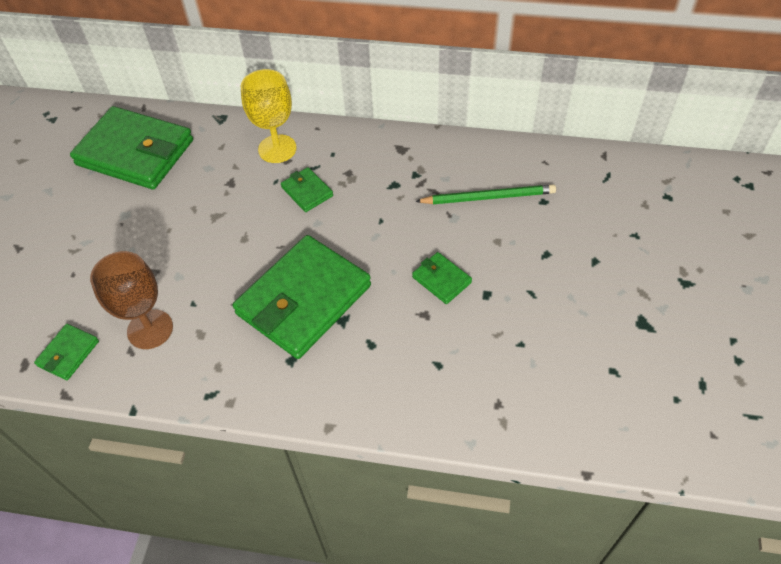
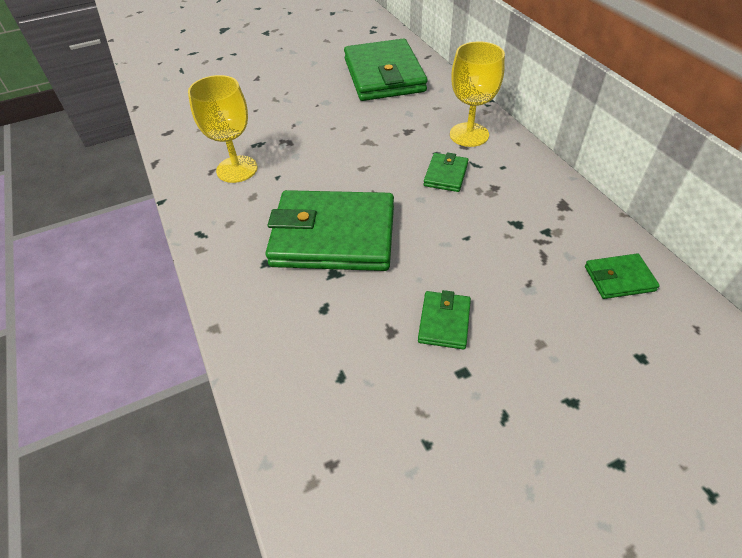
camera: 55 degrees right, 5 degrees down
green wallet [34,324,99,380] -> green wallet moved to [585,253,660,299]
brown goblet [90,251,173,349] -> yellow goblet [188,75,257,183]
green pencil [415,185,556,204] -> none

